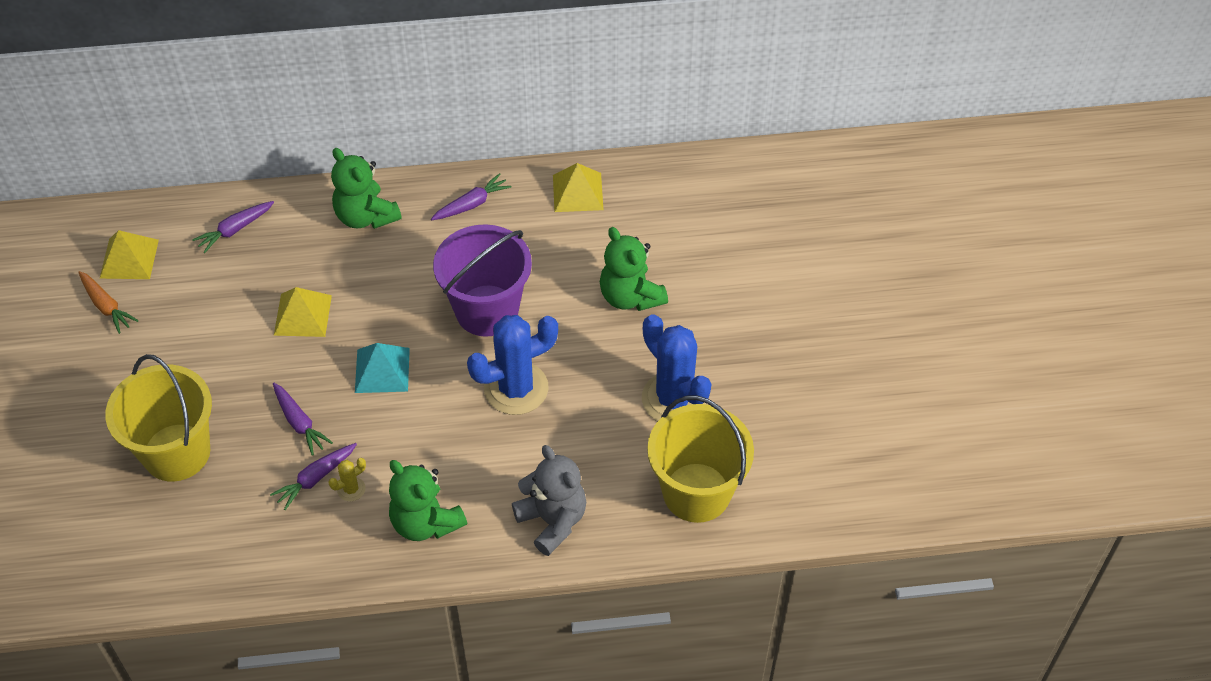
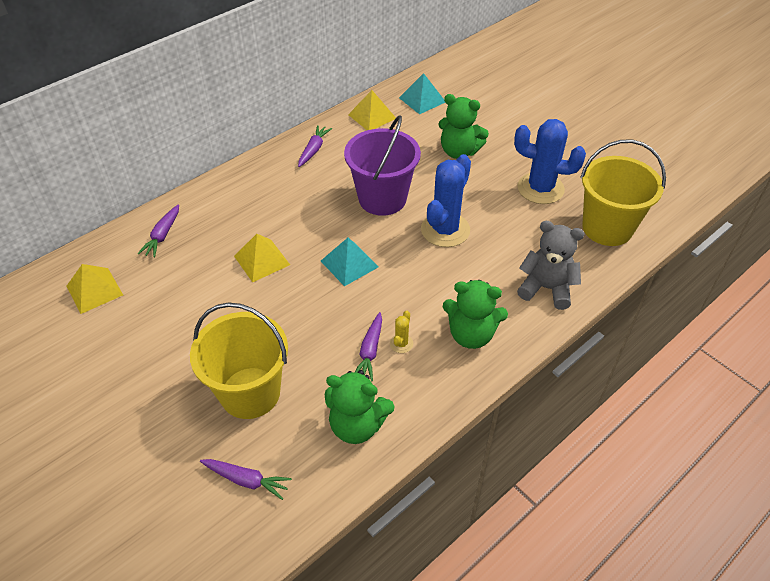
camera: 35 degrees left, 5 degrees down
orange carrot [78,271,139,334] -> none
purple carrot [273,383,333,456] -> purple carrot moved to [200,459,292,500]
green teddy bear [331,148,402,229] -> green teddy bear moved to [325,370,395,444]
none -> turquoise pyramid [399,73,446,114]

